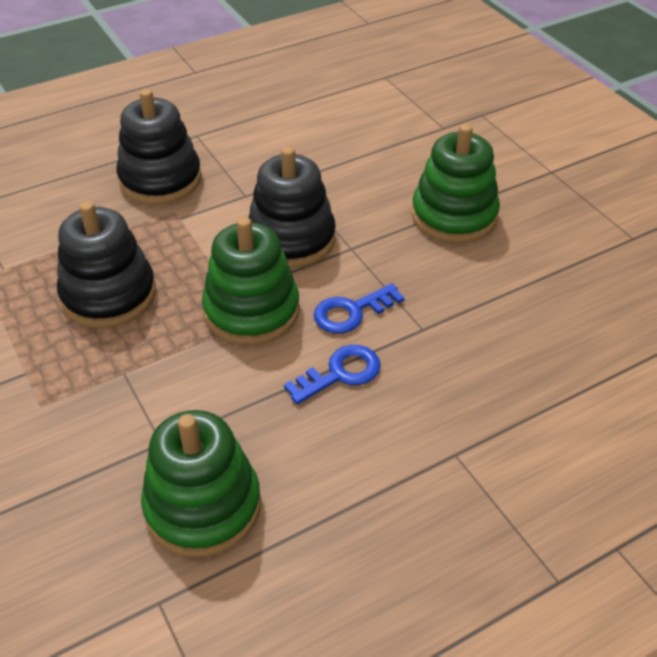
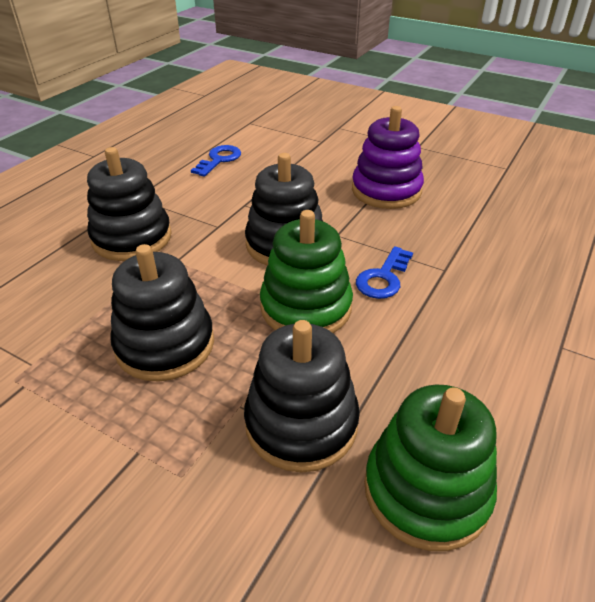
camera: 30 degrees left, 5 degrees down
blue key [284,345,381,404] -> blue key moved to [191,145,241,177]
green stacking toy [412,124,500,243] -> purple stacking toy [352,106,424,209]
none -> black stacking toy [244,320,360,472]

